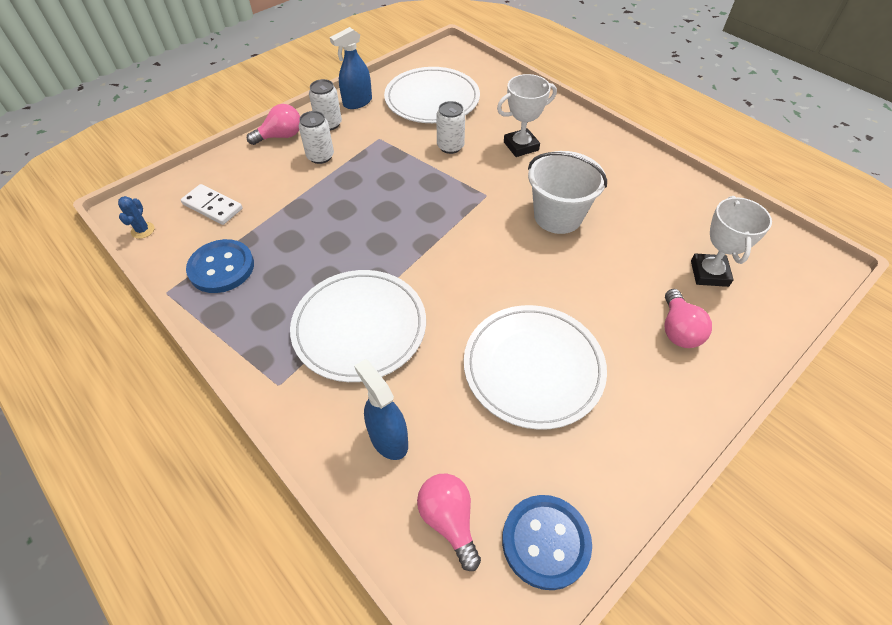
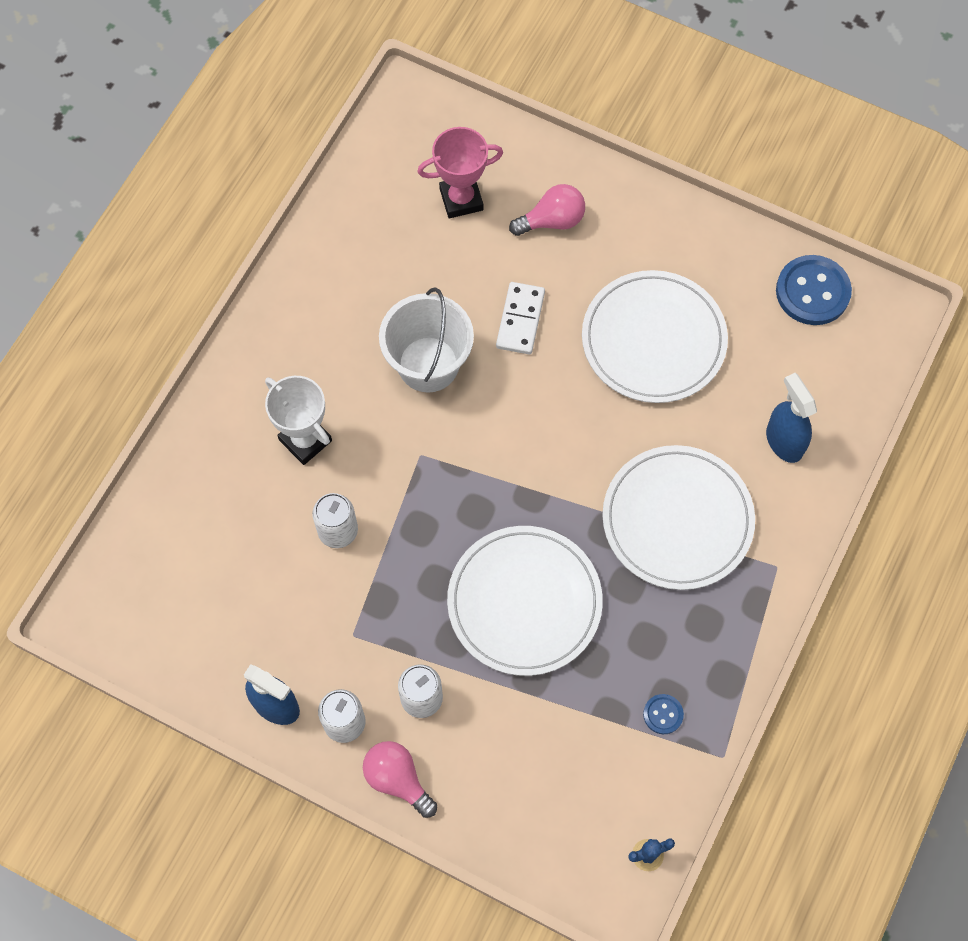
camera: 110 degrees left, 15 degrees up
white domino [181,184,243,225] -> white domino moved to [496,282,545,354]
blue button [186,239,254,293] -> blue button [643,694,684,734], size x0.49
blue spray bottle [354,359,408,460] -> blue spray bottle turned 120 degrees clockwise [766,373,817,463]
white plate [384,67,480,123] -> white plate moved to [447,526,603,676]
pink light bulb [417,474,481,571] -> none
white trophy [691,196,772,287] -> pink trophy [417,127,503,218]

